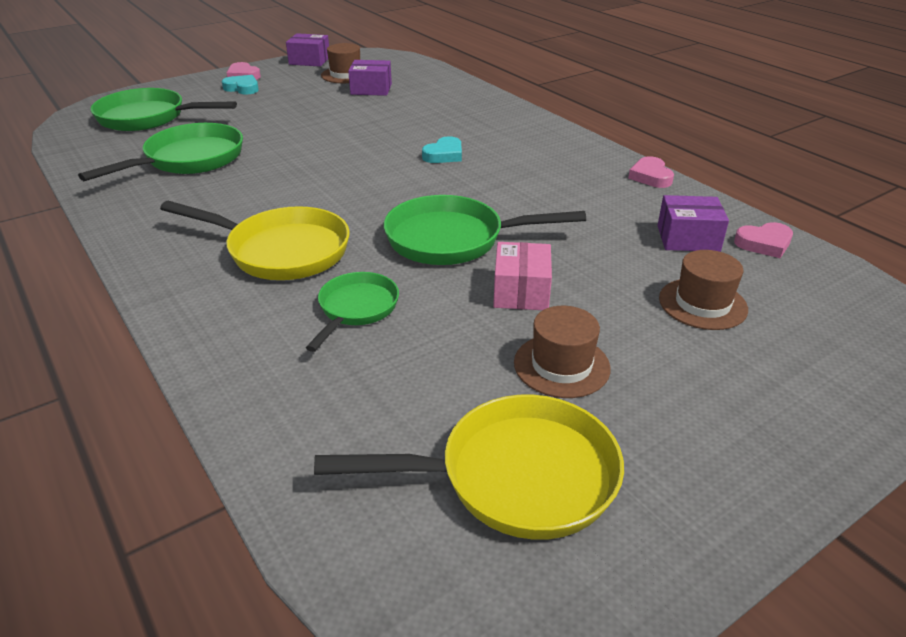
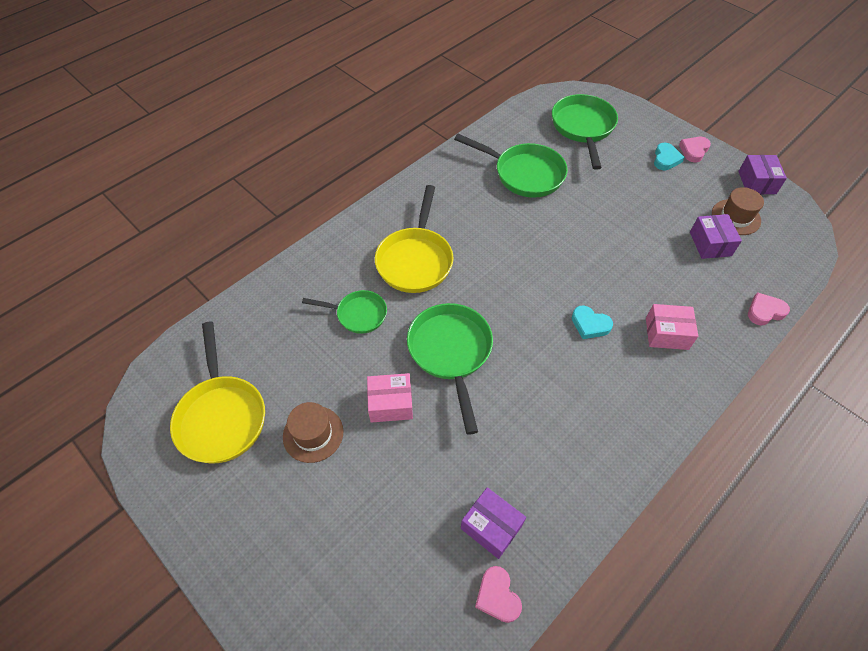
camera: 80 degrees right, 20 degrees up
pink heart [628,157,674,188] -> pink heart moved to [748,292,790,325]
purple box [657,195,729,252] -> purple box turned 45 degrees counterclockwise [461,487,526,559]
brown hat [659,250,748,330] -> none
none -> pink box [646,304,698,350]

